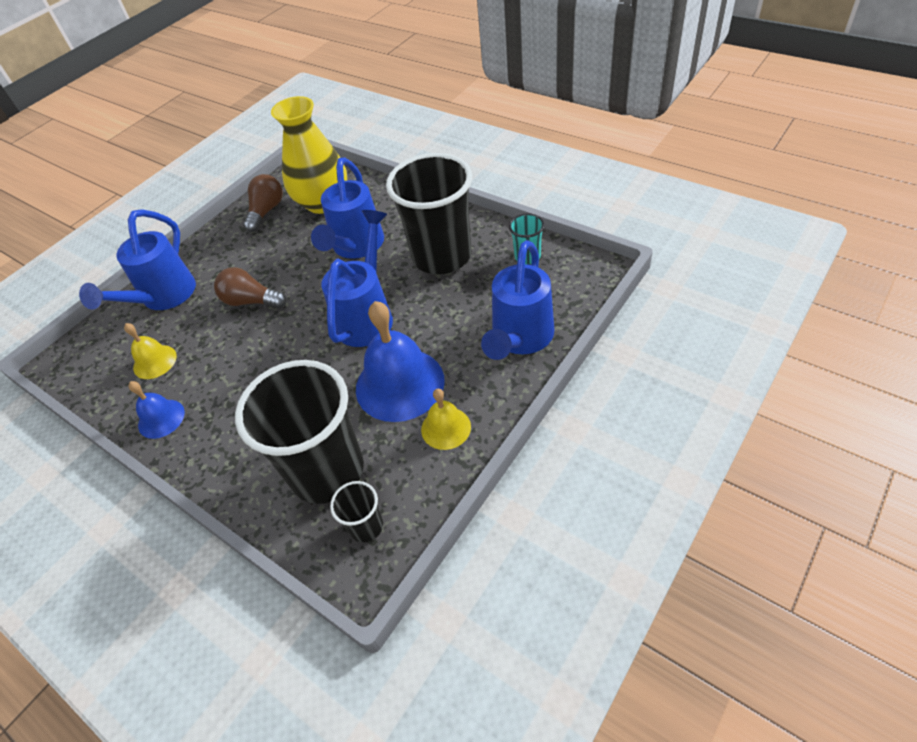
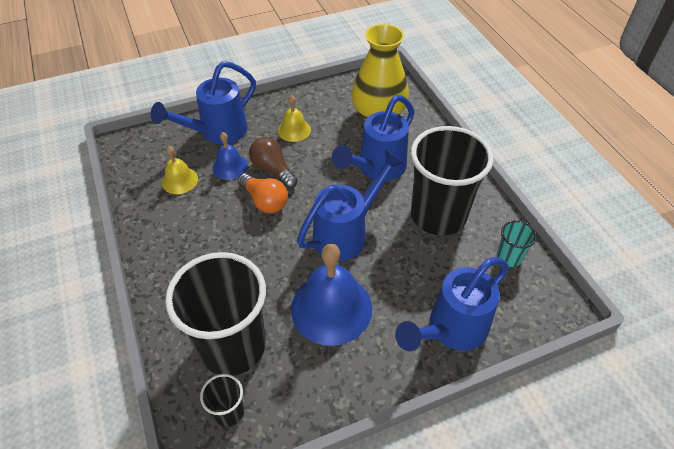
camera: 25 degrees right, 0 degrees up
blue bell [129,381,185,439] -> blue bell moved to [212,132,248,180]
brown light bulb [243,174,283,232] -> none
yellow bell [421,389,471,450] -> yellow bell moved to [278,95,311,142]
none -> orange light bulb [238,173,288,213]

